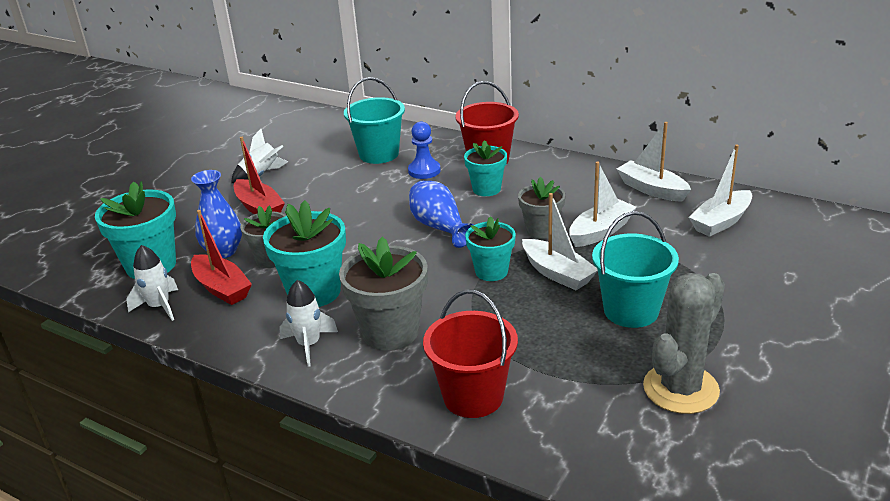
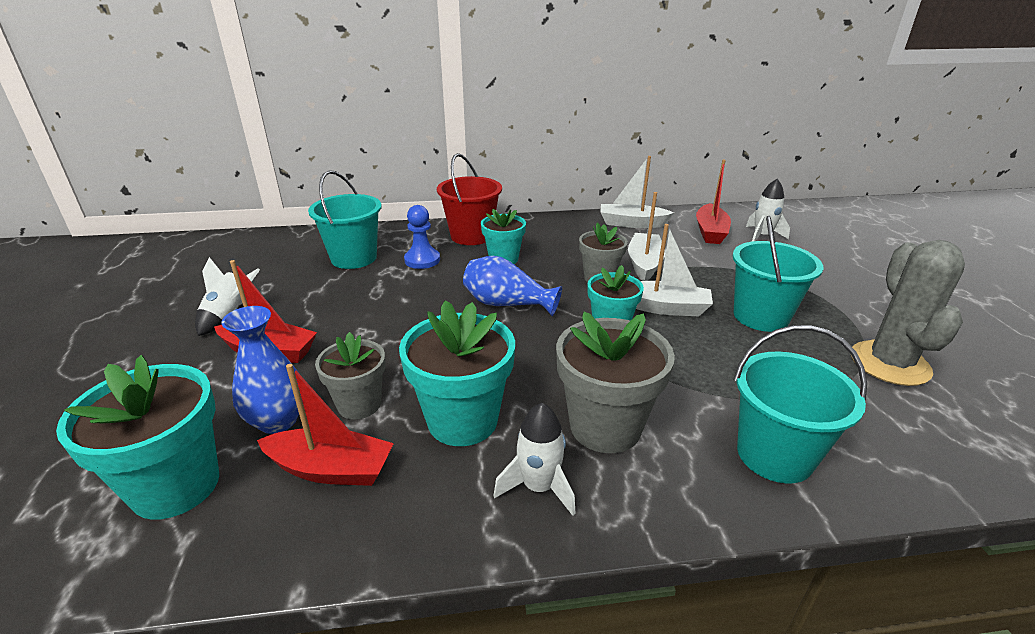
camera: 40 degrees left, 0 degrees up
white rocket [126,245,178,321] -> white rocket moved to [746,178,790,241]
red bucket [423,290,518,418] -> turquoise bucket [734,325,867,484]
white boat [689,144,752,237] -> red boat [696,159,731,244]

